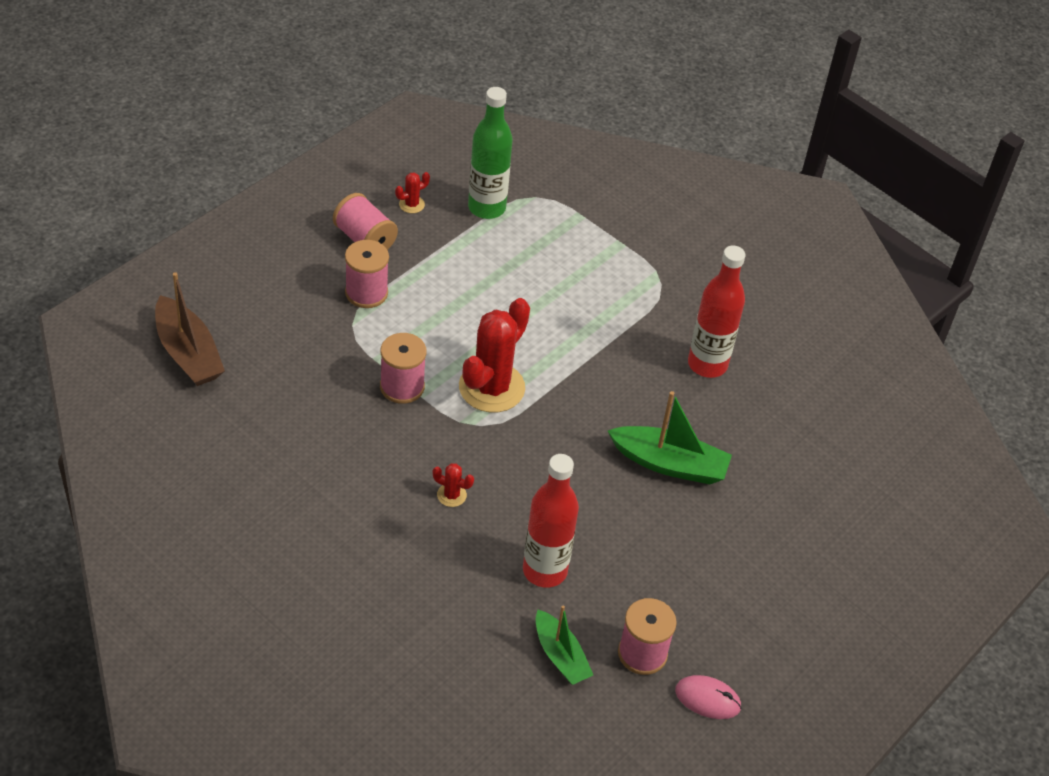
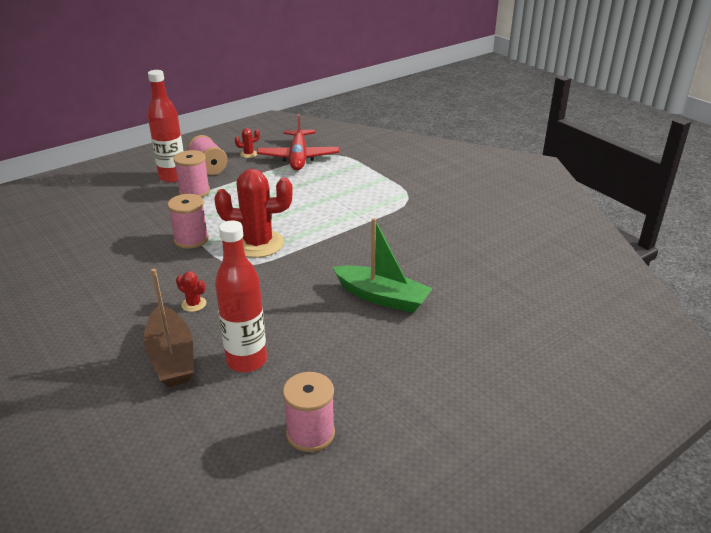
camera: 15 degrees right, 15 degrees down
brown boat [155,272,225,386] -> brown boat moved to [144,269,194,387]
red cactus [459,298,530,412] -> red cactus turned 45 degrees clockwise [214,169,293,258]
green bottle [468,87,513,219] -> red plane [257,114,339,170]
green boat [536,606,593,685] -> none
pink mouse [675,675,742,719] -> none
red bottle [688,245,745,378] -> red bottle moved to [148,70,184,183]

